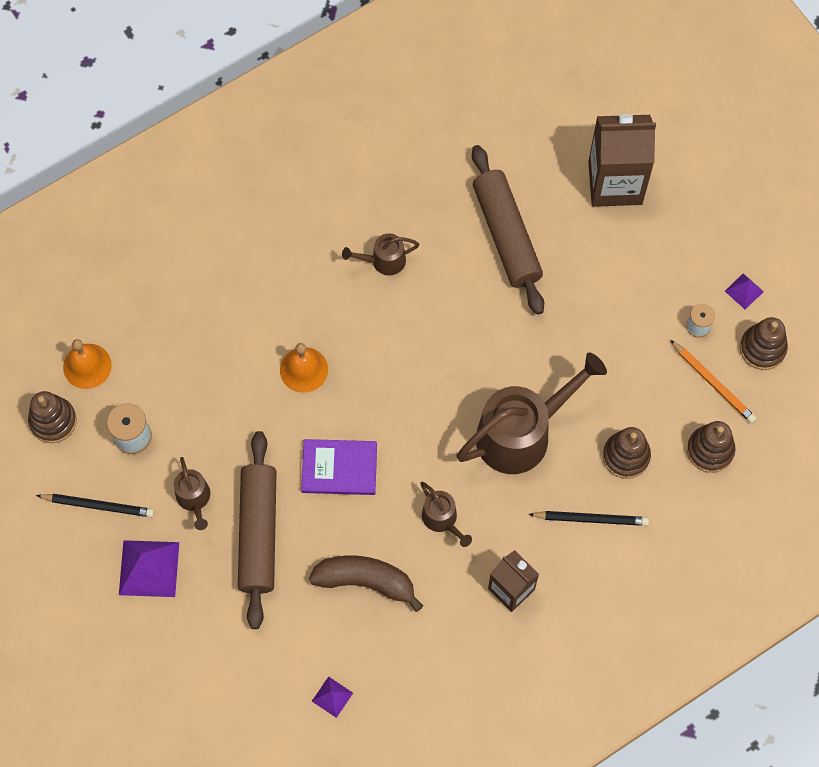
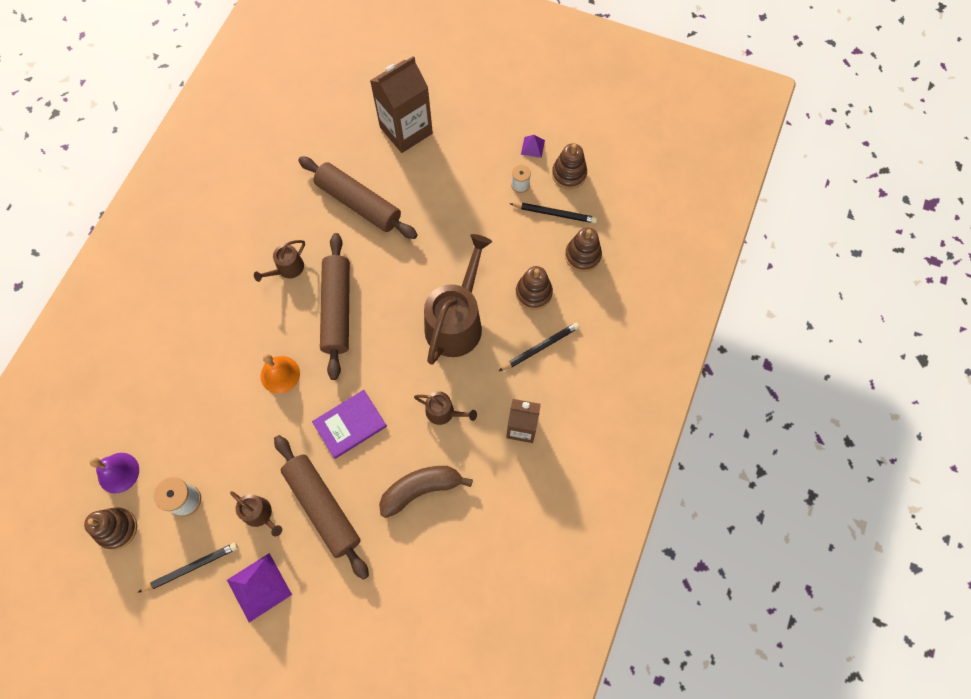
camera: 35 degrees left, 0 degrees up
orange bell [63,339,112,389] -> purple bell [90,453,139,493]
purple pyramid [312,677,353,718] -> none
orange pencil [670,340,757,423] -> black pencil [509,203,597,223]
none -> brown rolling pin [320,233,350,380]

